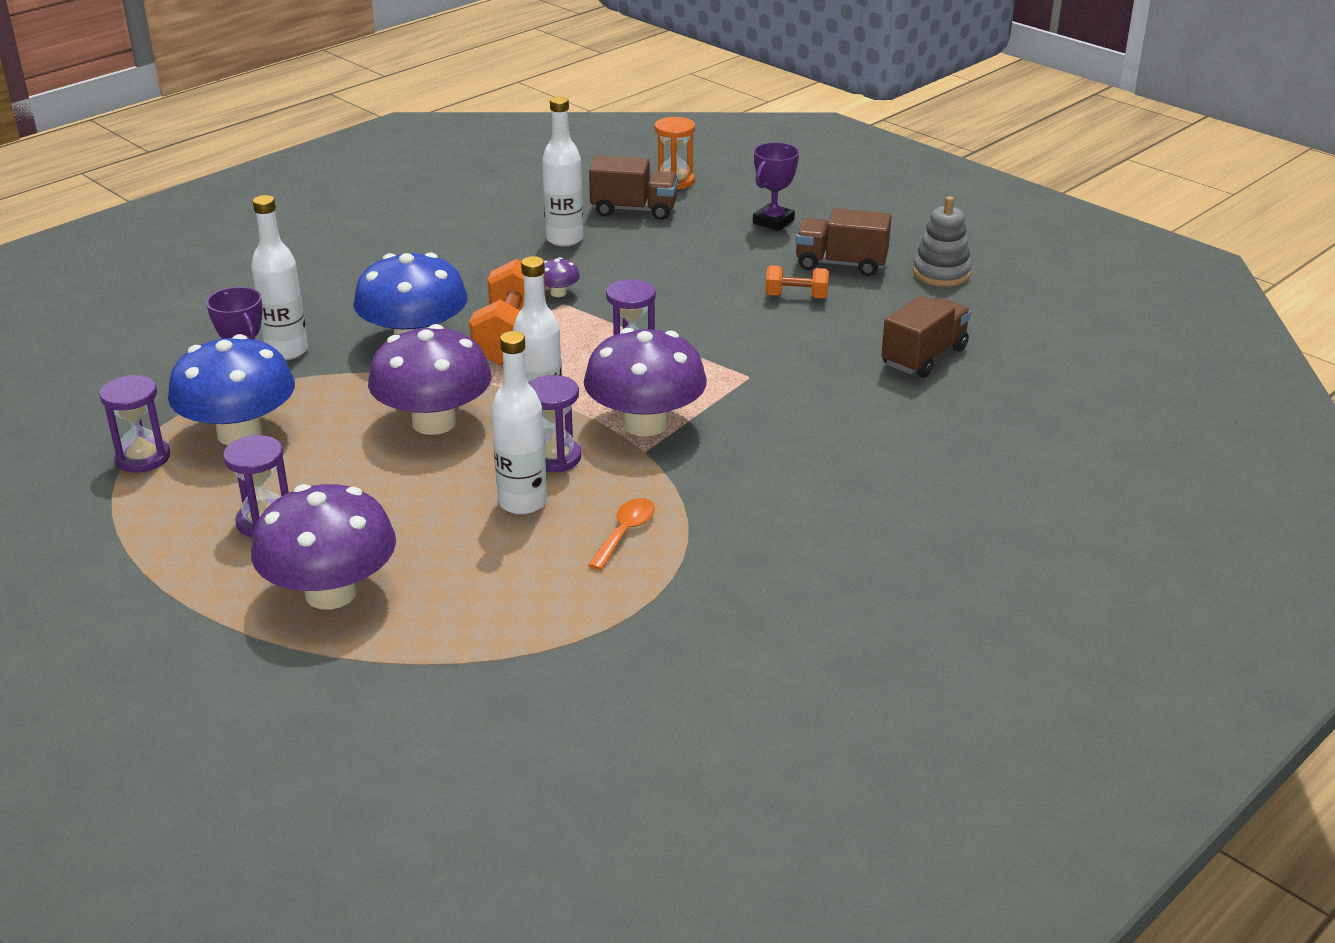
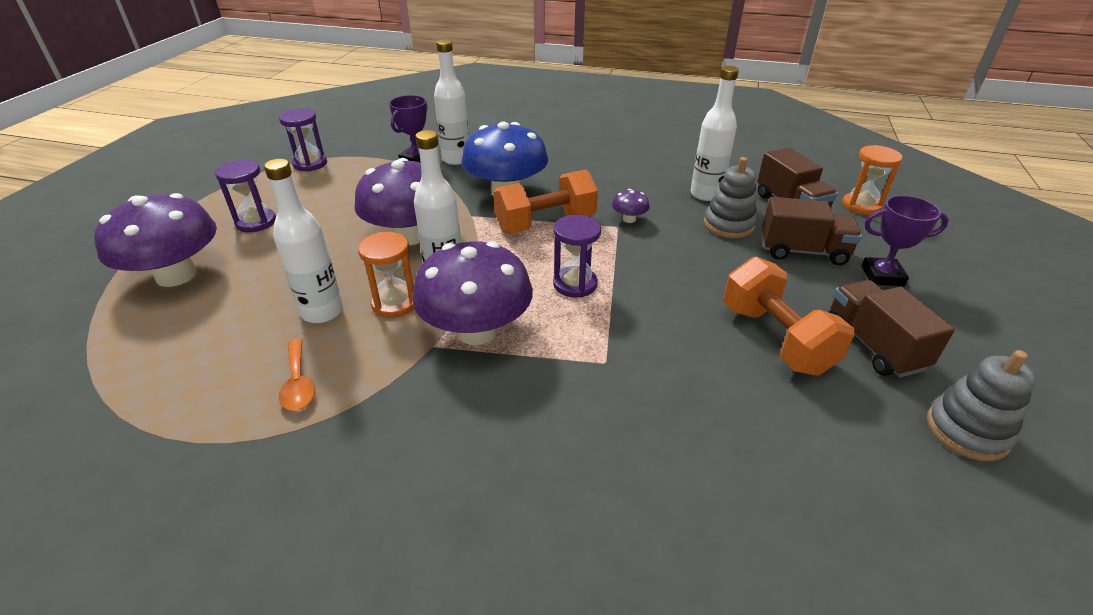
camera: 60 degrees right, 5 degrees up
blue mushroom [168,334,295,445] -> none
purple hourglass [528,375,581,472] -> orange hourglass [358,232,414,318]
orange spoon [588,498,655,570] -> orange spoon turned 75 degrees clockwise [279,339,315,411]
orange dumbbell [766,265,829,299] -> orange dumbbell [723,257,854,376], size x1.81
brown truck [882,295,971,378] -> brown truck moved to [762,197,862,265]
none -> grey stacking toy [704,157,757,238]

